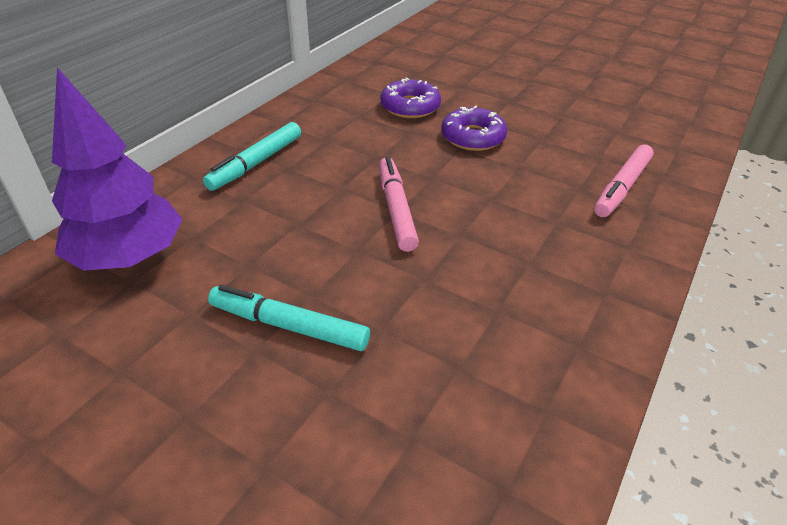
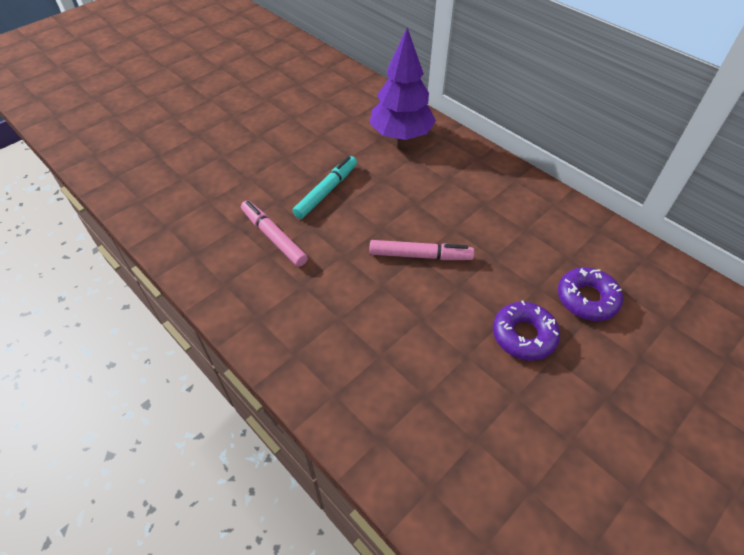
camera: 105 degrees right, 10 degrees up
turquoise marker [203,122,301,191] -> none
pink marker [594,144,654,217] -> pink marker moved to [241,200,308,267]

